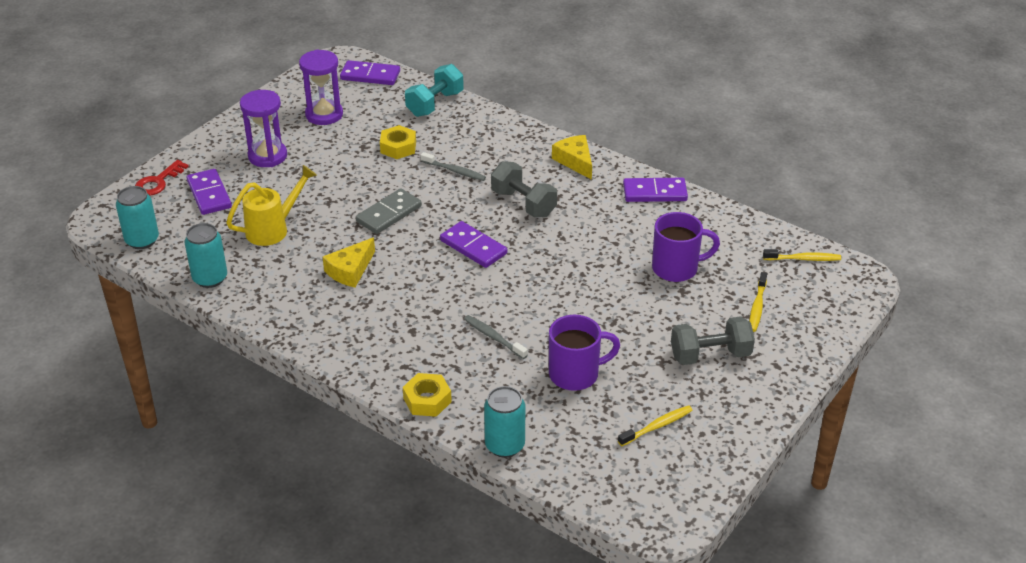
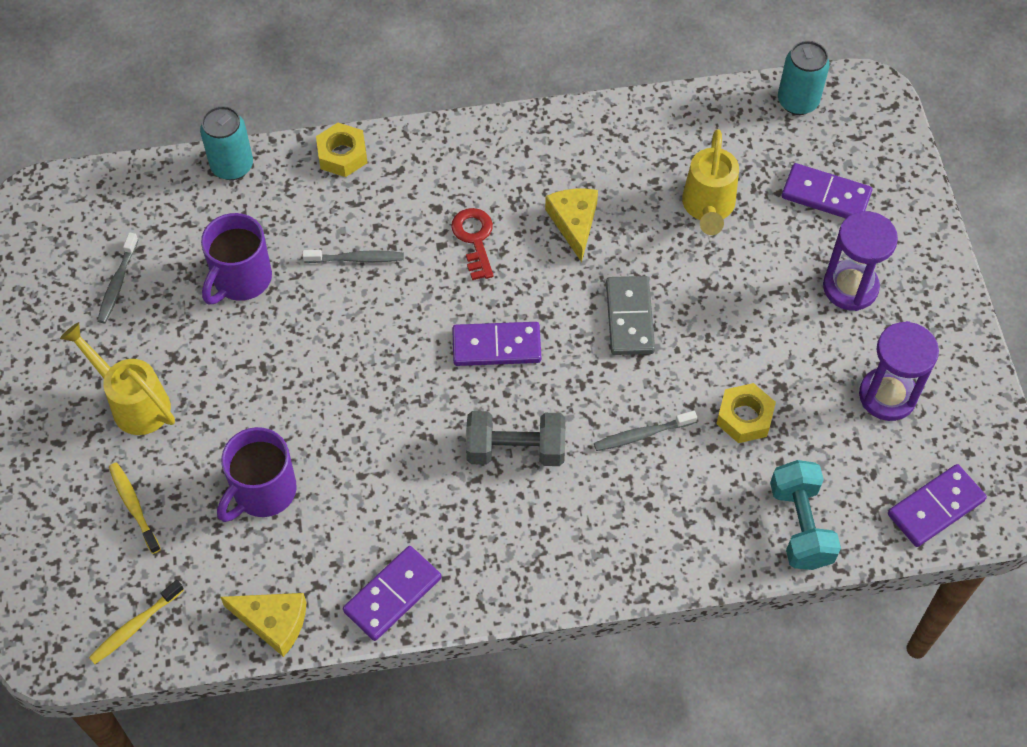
camera: 135 degrees right, 20 degrees up
red key [135,160,189,196] -> red key moved to [451,208,494,280]
turquoise can [185,223,227,288] -> none
yellow cheese [552,135,592,180] -> yellow cheese moved to [220,593,307,657]
yellow toothbrush [618,405,693,446] -> grey toothbrush [97,233,138,323]
grey dumbbell [671,316,755,365] -> yellow watering can [60,322,175,435]

